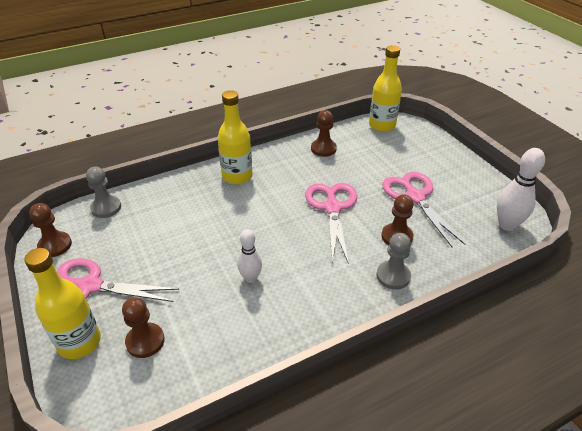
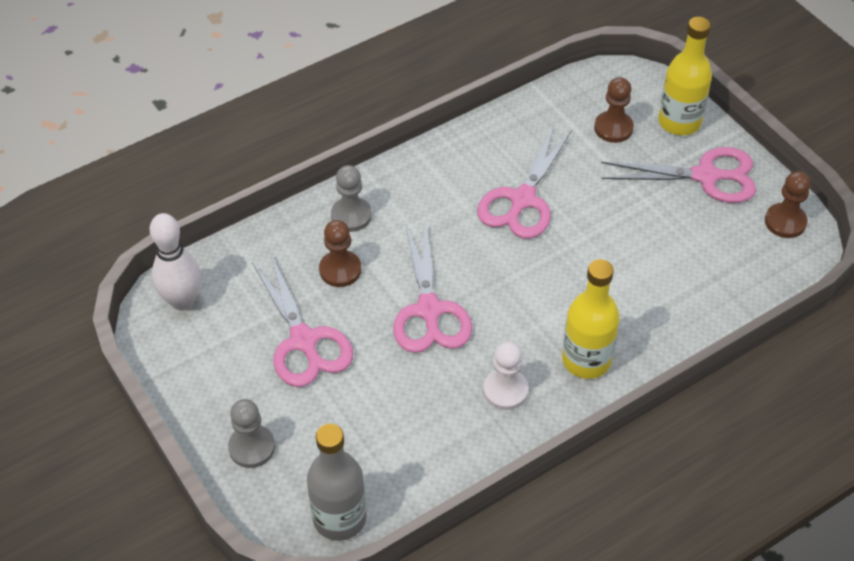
camera: 175 degrees right, 10 degrees up
grey pawn [86,167,121,218] -> grey pawn moved to [228,399,275,468]
white bowling pin [237,229,262,283] -> pink scissors [477,126,572,239]
brown pawn [311,110,337,157] -> none
yellow bottle [369,45,402,132] -> grey bottle [307,424,367,541]
none -> white pawn [483,342,529,410]

